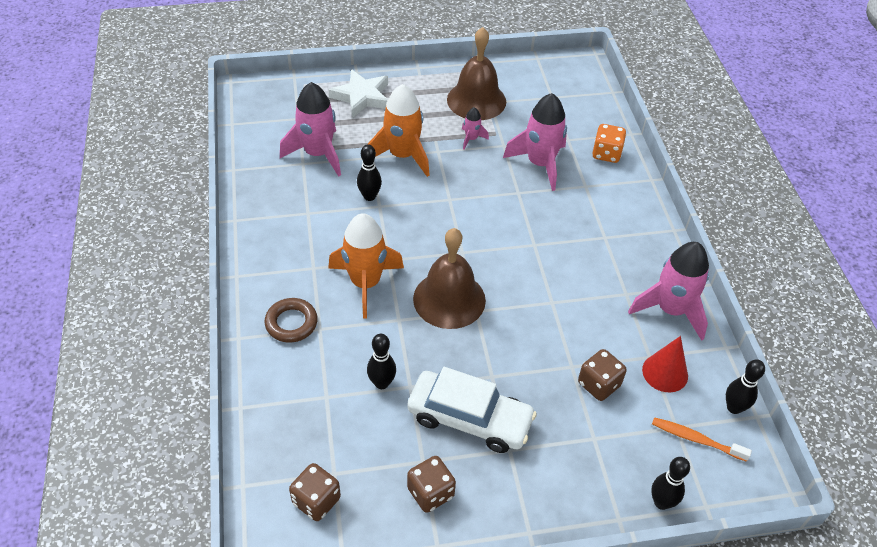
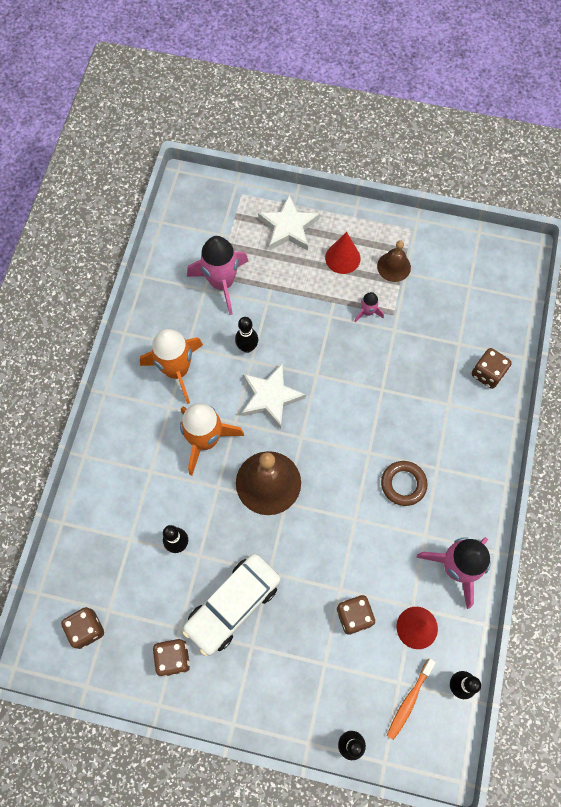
camera: 25 degrees right, 20 degrees up
brown ring [264,298,318,343] -> brown ring moved to [381,461,428,506]
orange rocket [368,84,429,177] -> orange rocket moved to [140,329,203,404]
white car [407,367,537,453] -> white car turned 90 degrees clockwise [182,554,281,656]
brown bell [447,27,506,120] -> brown bell [377,240,411,282], size x0.57
pink rocket [503,93,567,191] -> none
orange dice [592,124,626,163] -> brown dice [472,348,511,389]
orange toothbrush [652,417,752,462] -> orange toothbrush turned 105 degrees counterclockwise [387,659,436,740]
none -> white star [242,364,306,429]
none -> red cone [325,232,361,274]

